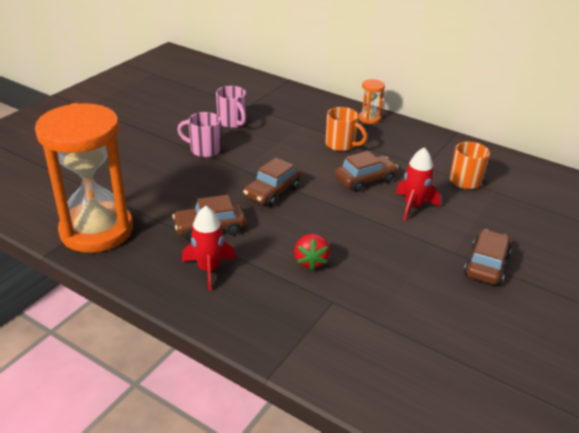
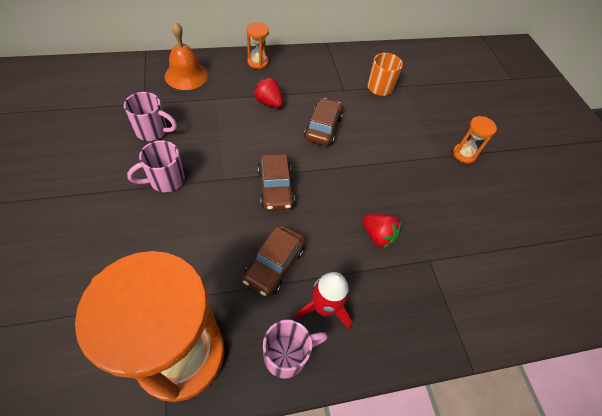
camera: 50 degrees left, 20 degrees up
orange mug [326,107,367,151] -> red strawberry [253,77,283,108]
red rocket [396,147,441,221] -> none
brown car [464,229,511,285] -> orange hourglass [453,116,497,163]
none -> orange bell [165,22,208,90]
none -> pink mug [263,320,328,378]

